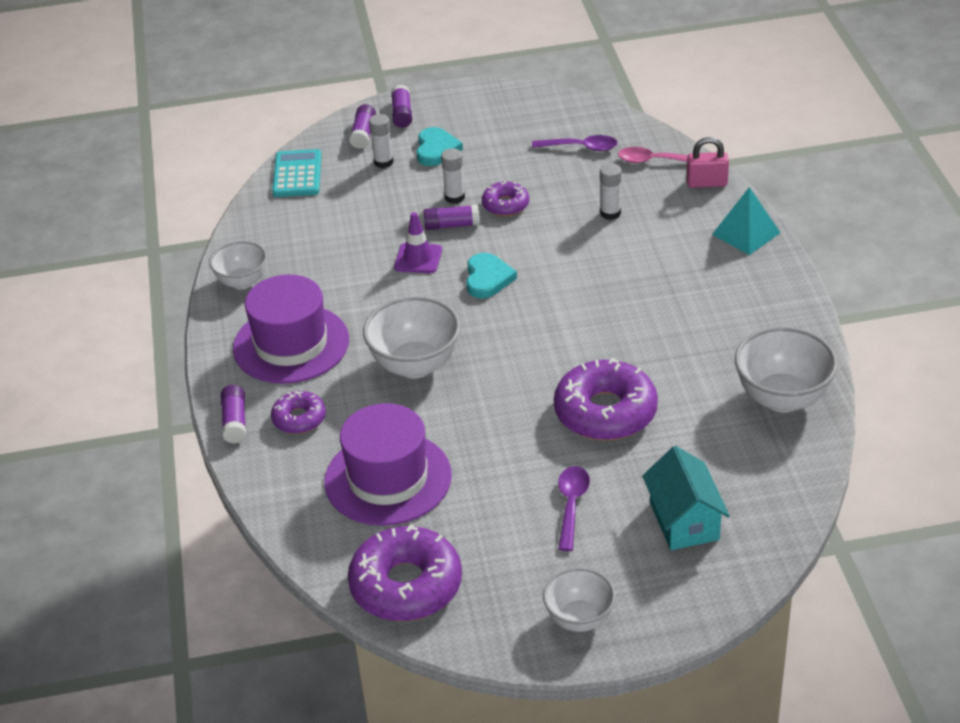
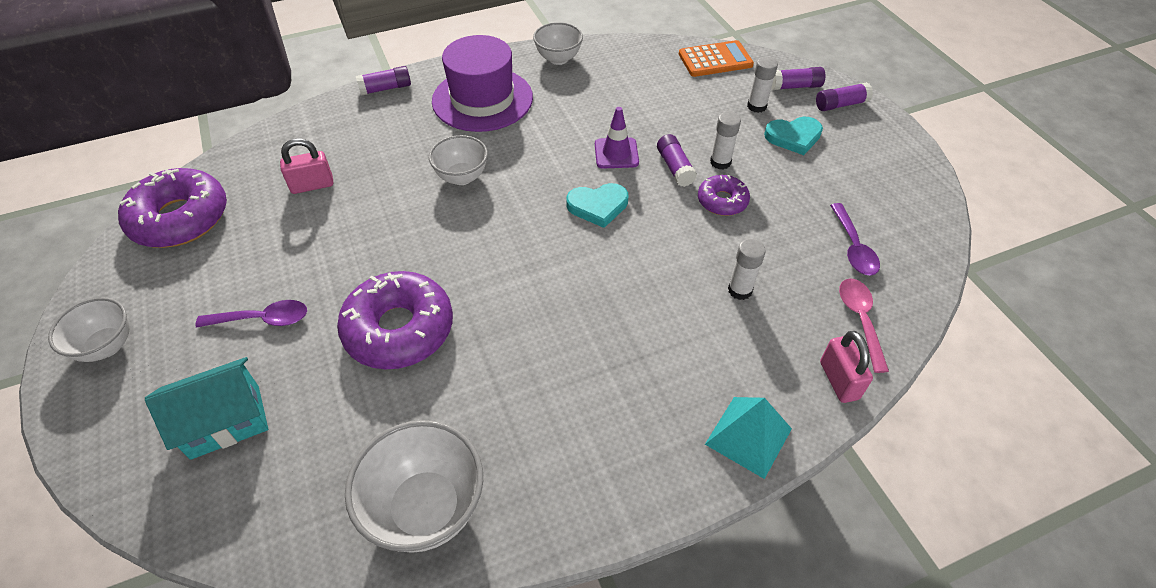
camera: 75 degrees right, 10 degrees up
purple donut [271,391,326,434] -> none
turquoise calculator [272,149,322,197] -> orange calculator [679,40,754,77]
purple hat [324,403,452,526] -> pink padlock [280,138,333,194]
white bowl [363,296,460,378] -> white bowl [429,135,488,185], size x0.63

